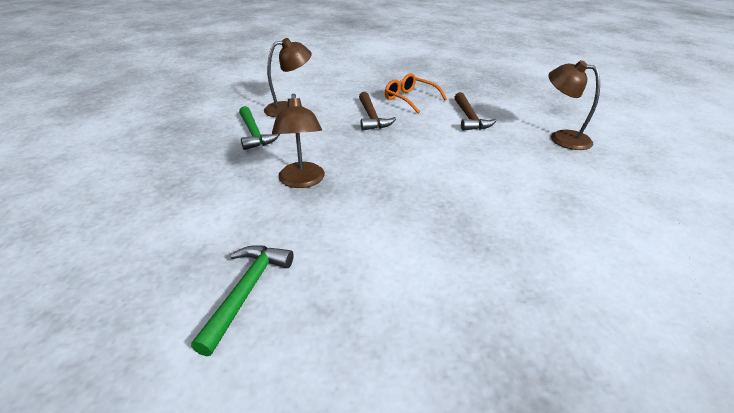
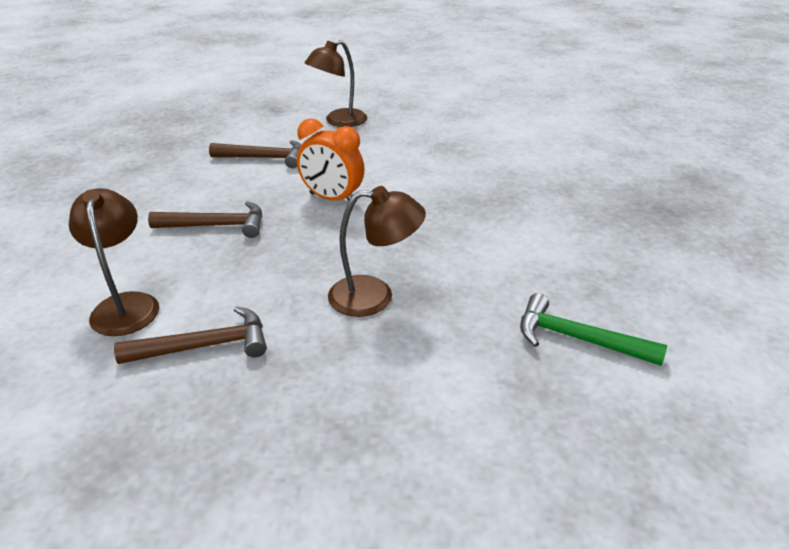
camera: 80 degrees left, 0 degrees up
green hammer [239,106,280,150] -> brown hammer [114,306,267,364]
orange glasses [385,73,447,114] -> none
none -> orange clock [297,118,365,201]

